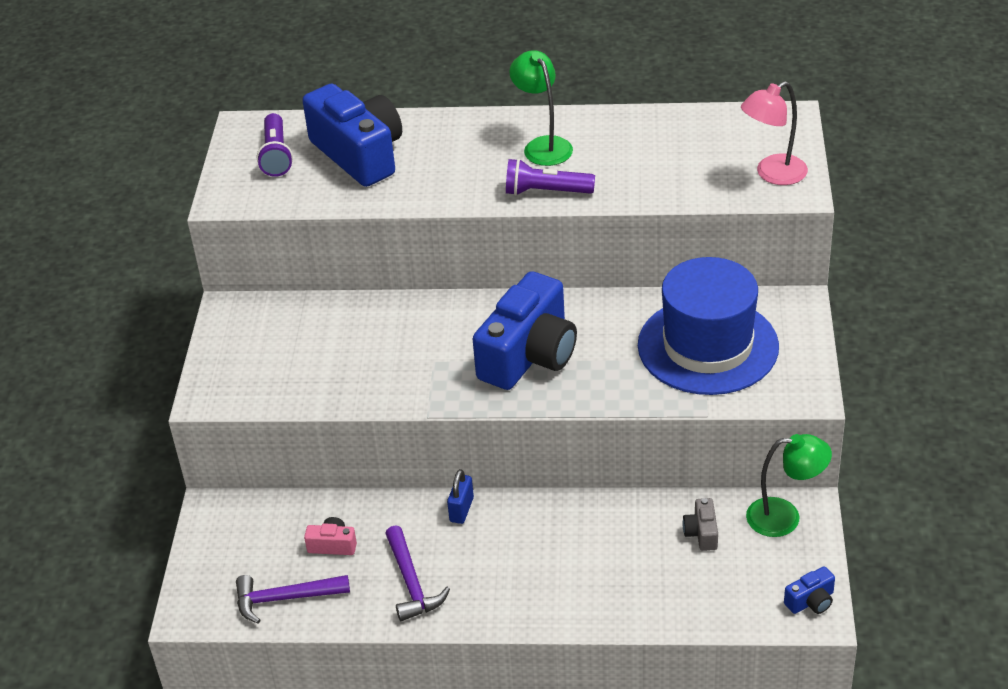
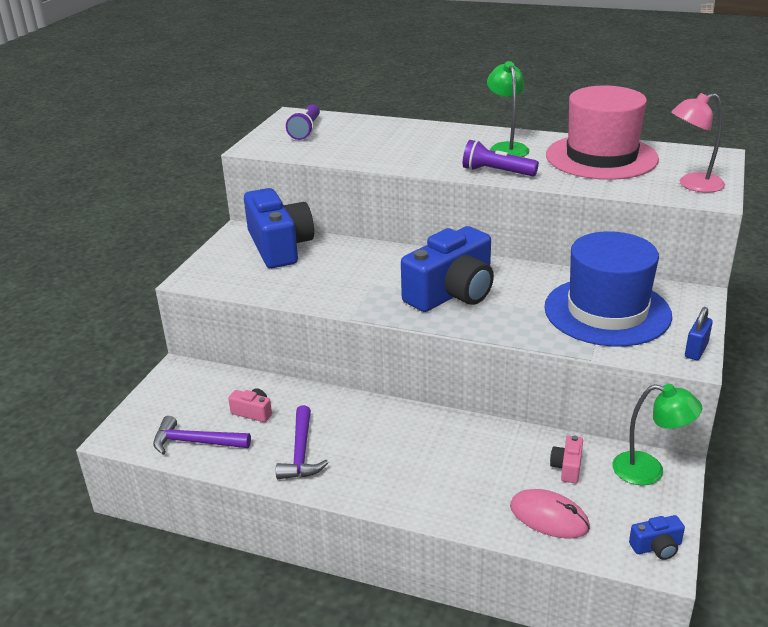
camera: 15 degrees right, 10 degrees down
blue camera [302,84,402,187] -> blue camera moved to [244,188,314,268]
blue padlock [447,469,474,524] -> blue padlock moved to [685,307,713,360]
grey camera [683,498,718,551] -> pink camera [550,435,583,483]
none -> pink mouse [510,489,590,539]
none -> pink hat [546,86,659,180]

